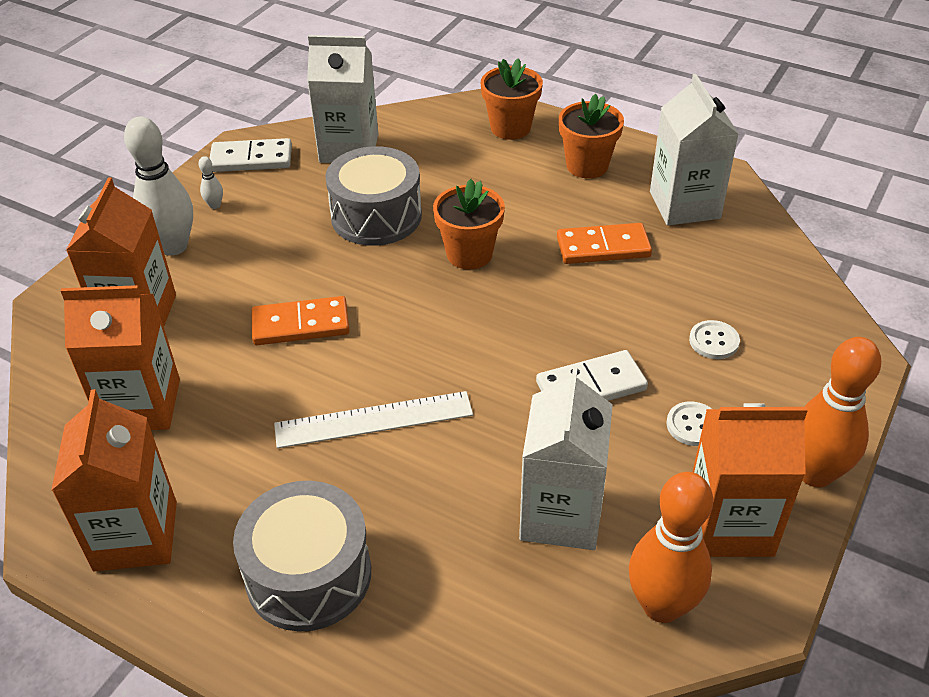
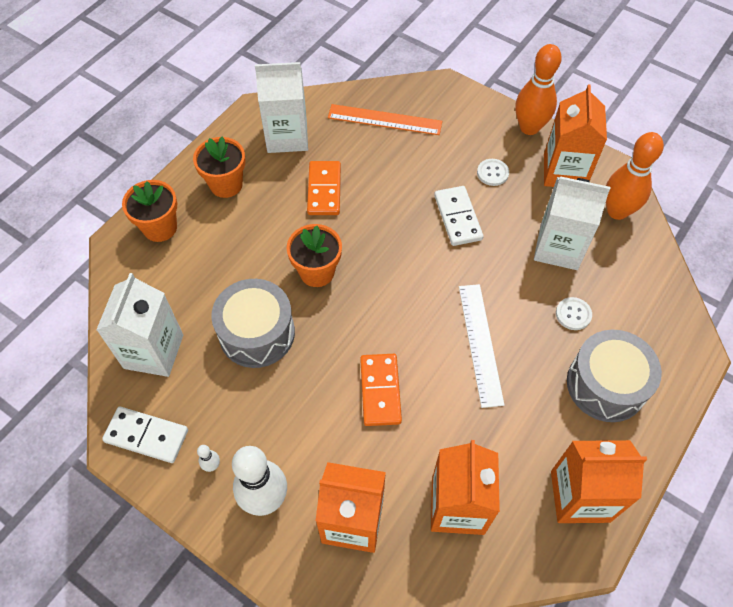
camera: 85 degrees left, 15 degrees up
white domino [209,138,292,172] -> white domino turned 75 degrees counterclockwise [102,406,188,463]
white button [689,320,740,359] -> white button moved to [556,297,592,330]
none -> orange ruler [328,104,442,135]

